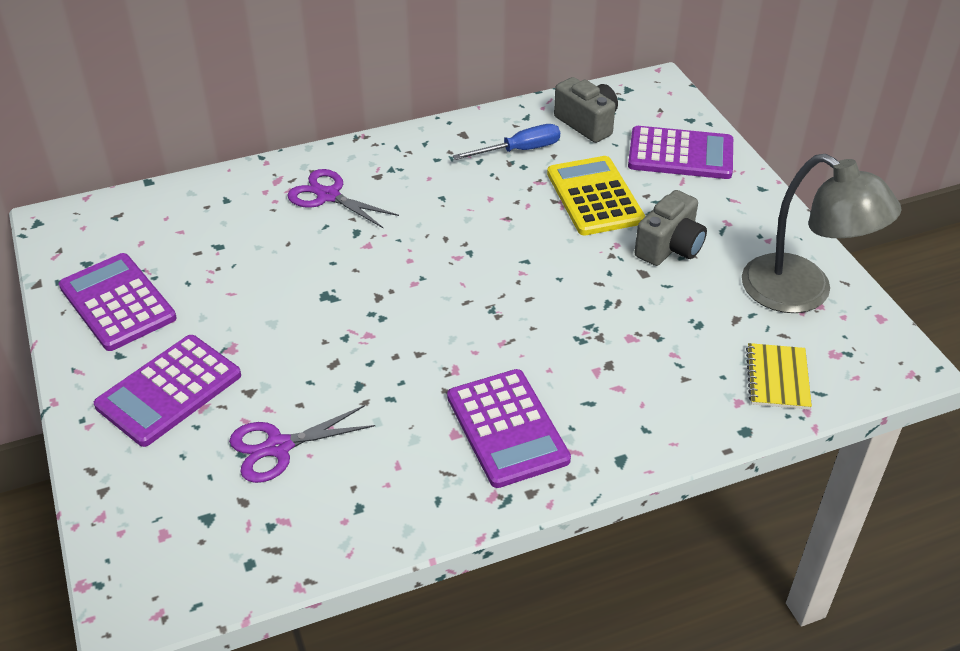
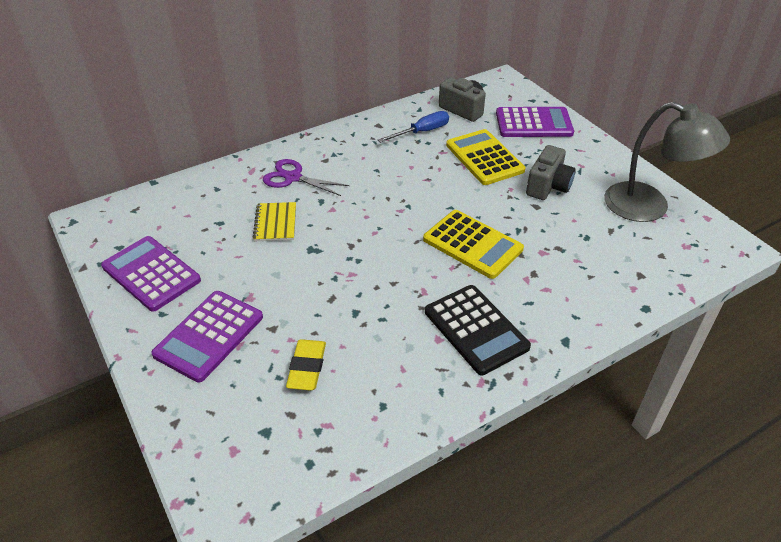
camera: 10 degrees left, 0 degrees up
purple scissors [229,405,375,483] -> yellow eraser [286,339,326,391]
purple calculator [447,369,571,488] -> black calculator [425,285,531,375]
yellow notebook [746,343,812,410] -> yellow notebook moved to [253,202,296,241]
none -> yellow calculator [423,210,524,279]

